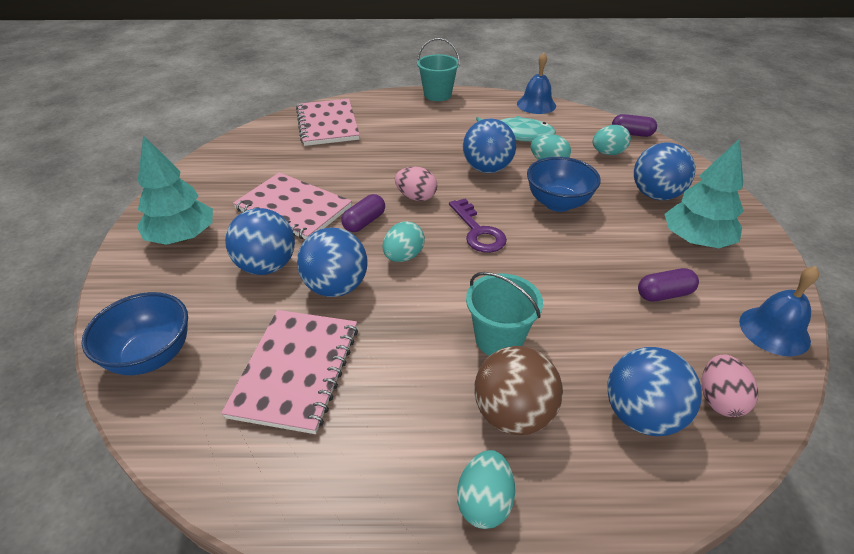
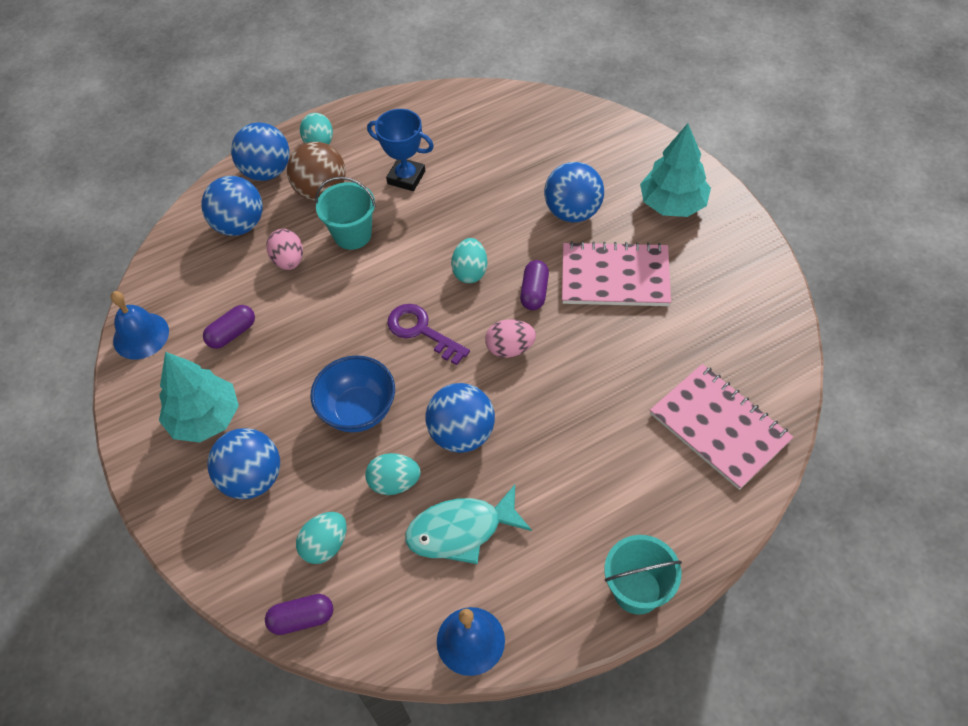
camera: 155 degrees right, 15 degrees up
blue bowl [82,292,188,375] -> none
pink notebook [221,310,358,434] -> none
blue ball [297,227,368,297] -> blue ball moved to [231,122,289,181]
pink egg [702,355,758,417] -> pink egg moved to [266,229,303,270]
none -> blue trophy [367,109,434,191]

